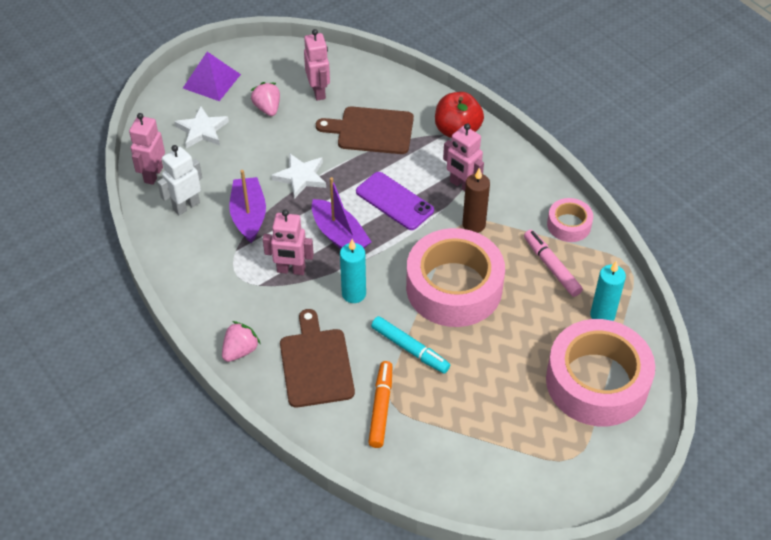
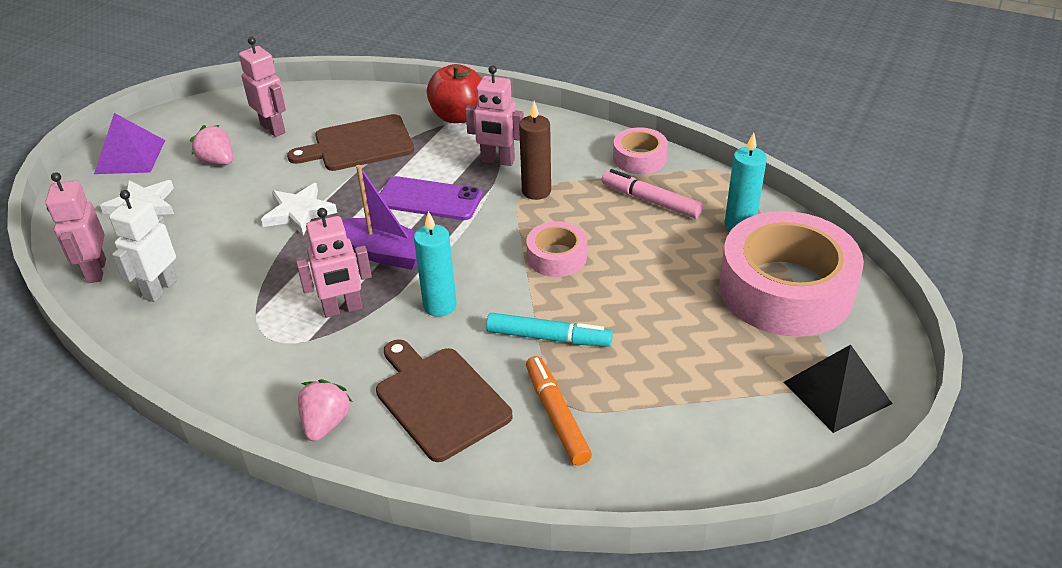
camera: 25 degrees left, 10 degrees down
purple boat [229,170,266,243] -> none
pink tape [406,228,505,327] -> pink tape [527,221,587,277], size x0.48
none -> black pyramid [784,345,892,433]

